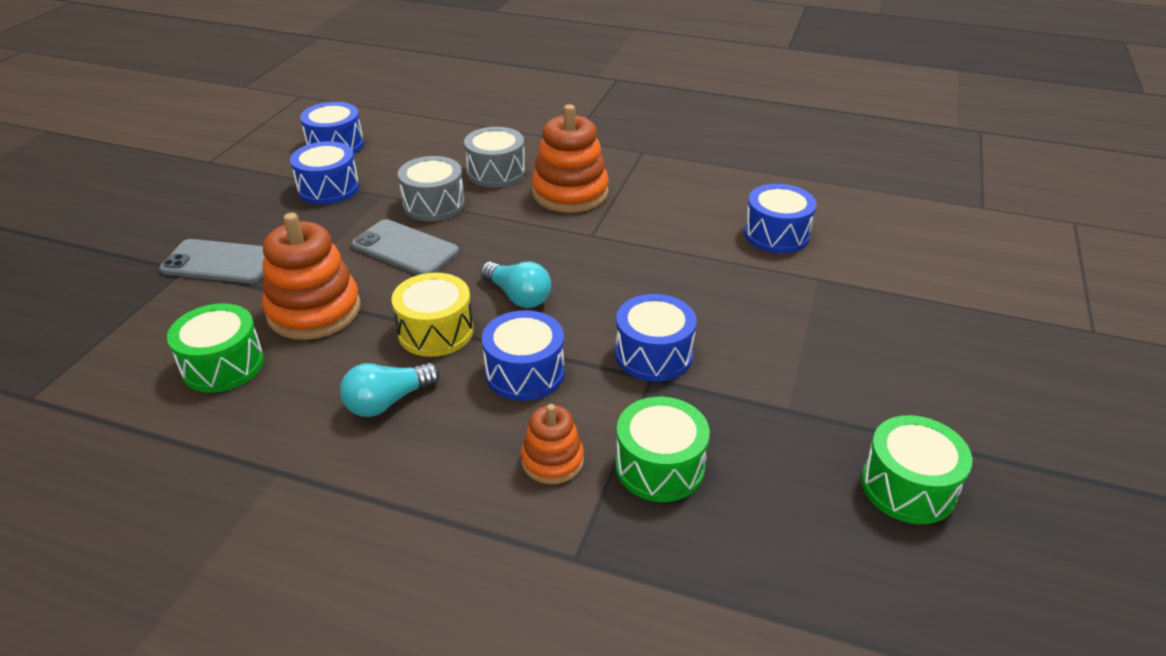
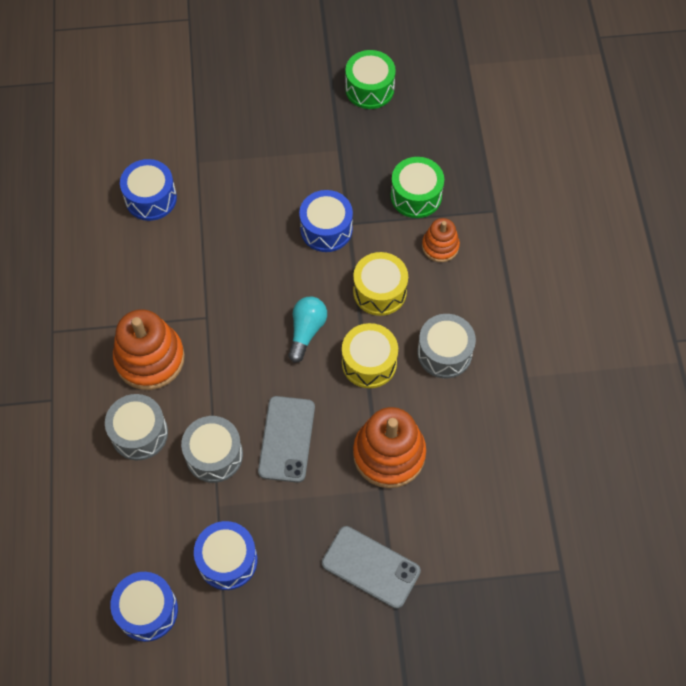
camera: 115 degrees left, 25 degrees up
grey phone [159,239,265,284] -> grey phone turned 45 degrees counterclockwise [322,526,421,609]
green drum [167,303,264,393] -> none
turquoise light bulb [340,363,440,417] -> grey drum [417,314,476,378]
blue drum [482,310,565,401] -> yellow drum [353,252,408,316]

